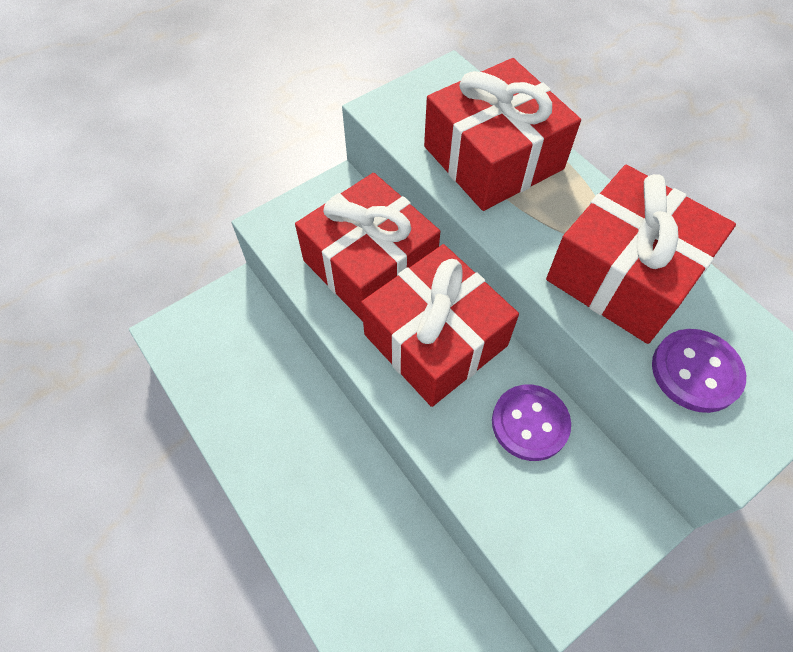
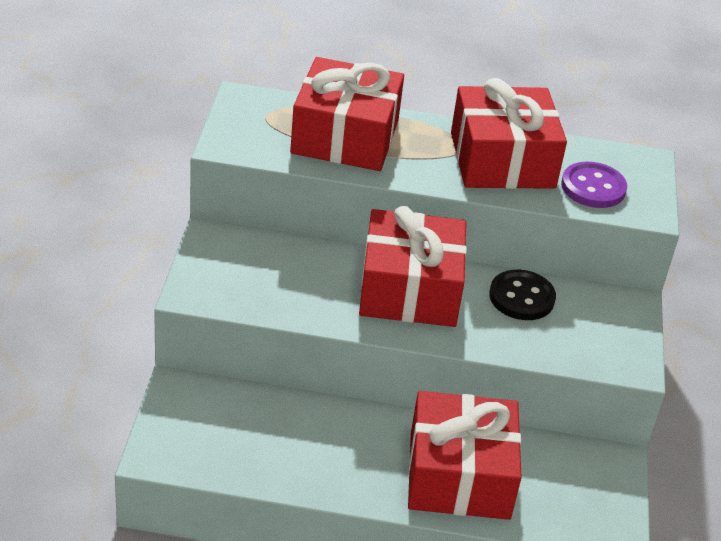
camera: 50 degrees left, 20 degrees down
red gift [295,173,440,321] -> red gift moved to [408,391,522,520]
purple button [492,385,571,461] -> black button [489,270,556,320]

